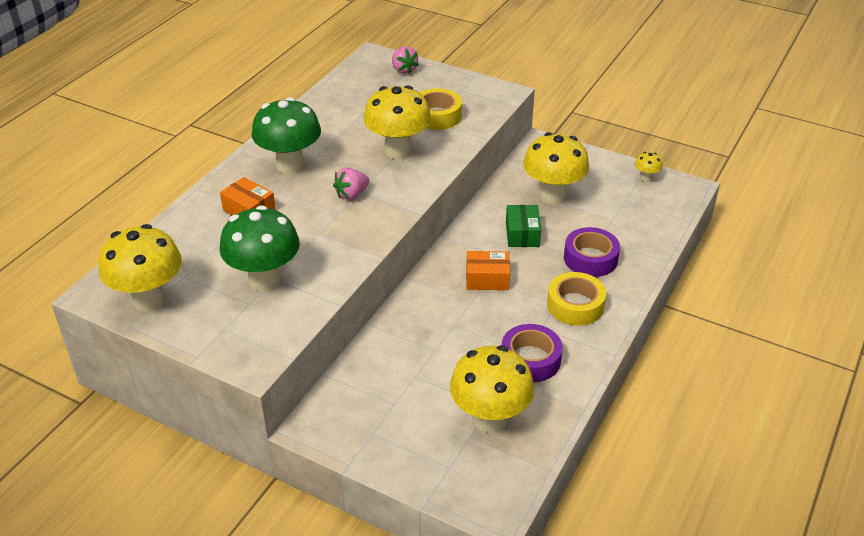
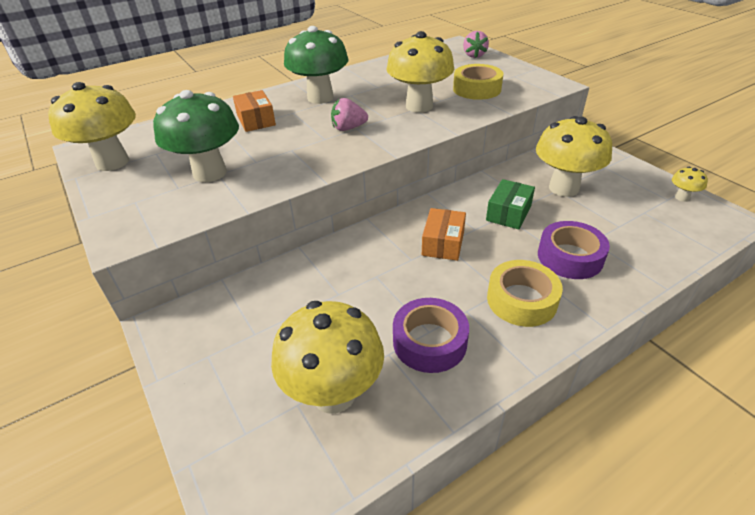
camera: 30 degrees right, 0 degrees up
orange box [466,251,510,290] -> orange box turned 75 degrees clockwise [422,208,466,261]

